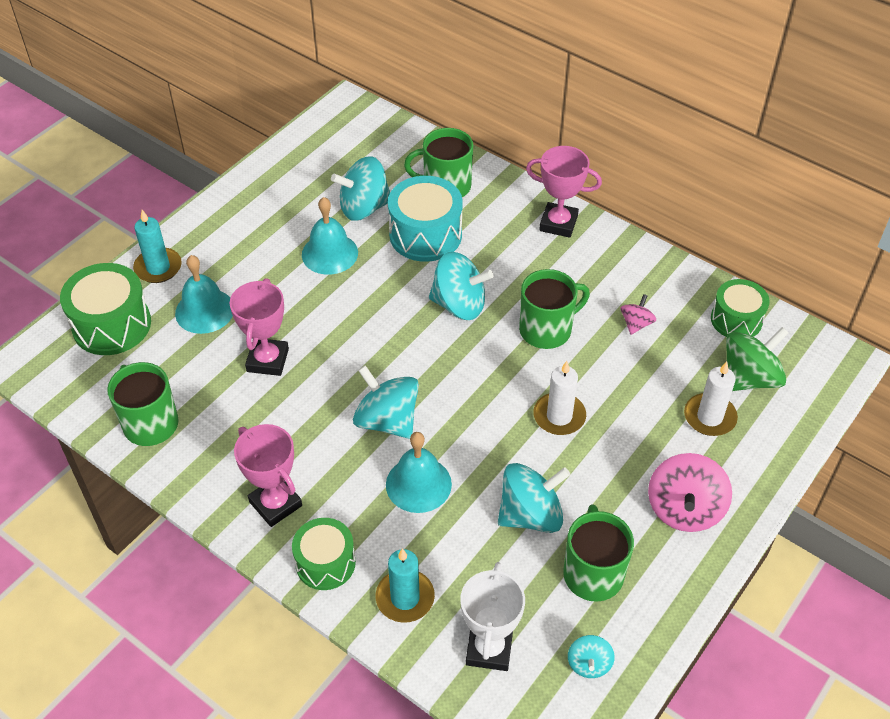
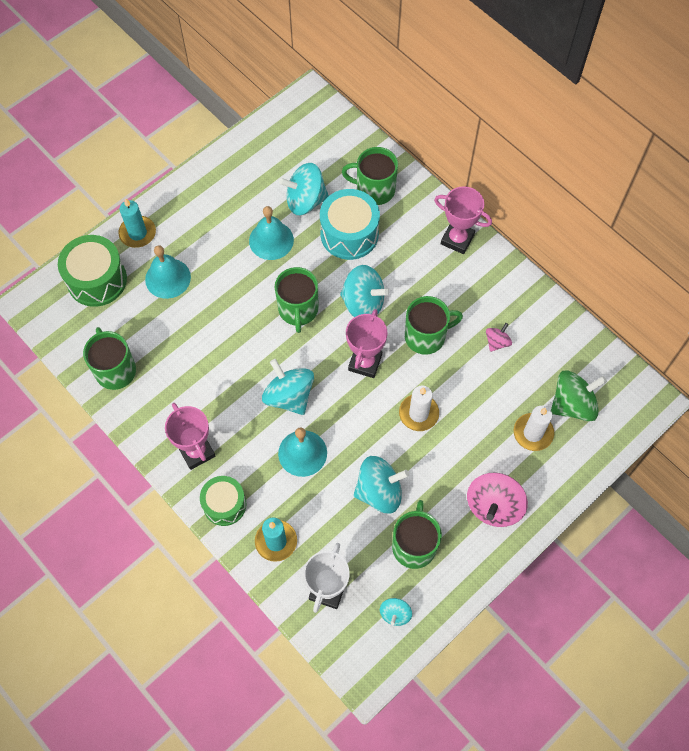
camera: 10 degrees right, 15 degrees up
pink trophy [230,278,289,376] -> pink trophy moved to [346,309,387,378]
green drum [711,279,770,337] -> none
none -> green mug [275,267,318,333]

